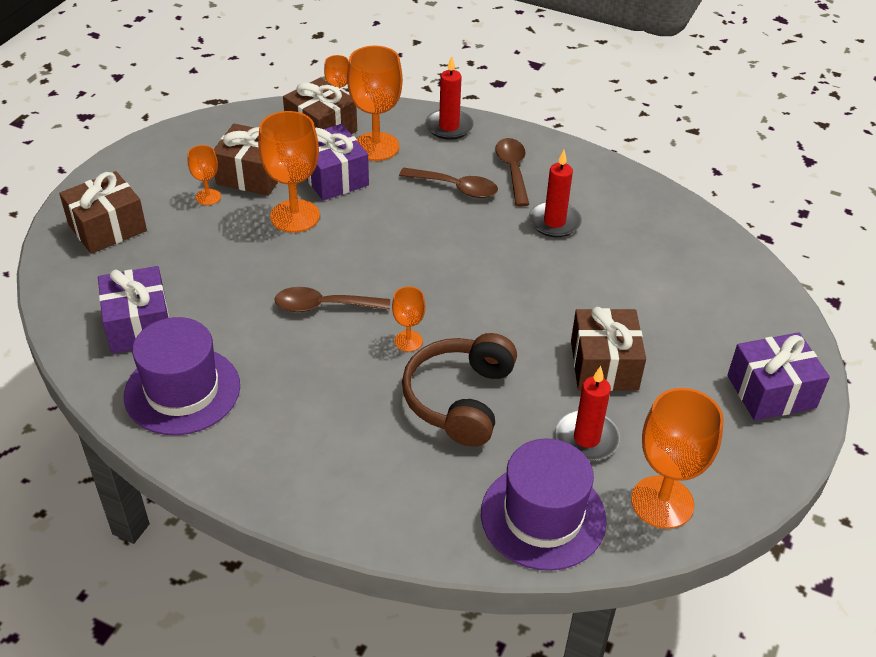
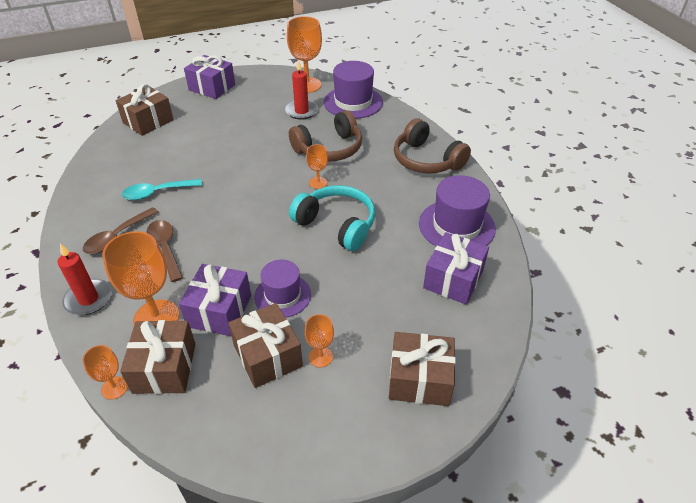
camera: 135 degrees left, 0 degrees up
orange goblet [258,111,320,233] -> purple hat [254,260,311,318]
brown spoon [274,287,390,312] -> turquoise headphones [289,185,375,251]
red candle [529,150,582,237] -> turquoise spoon [121,179,202,200]
brown gift [571,307,646,391] -> brown gift moved to [116,84,174,136]
none -> brown headphones [394,118,471,174]

